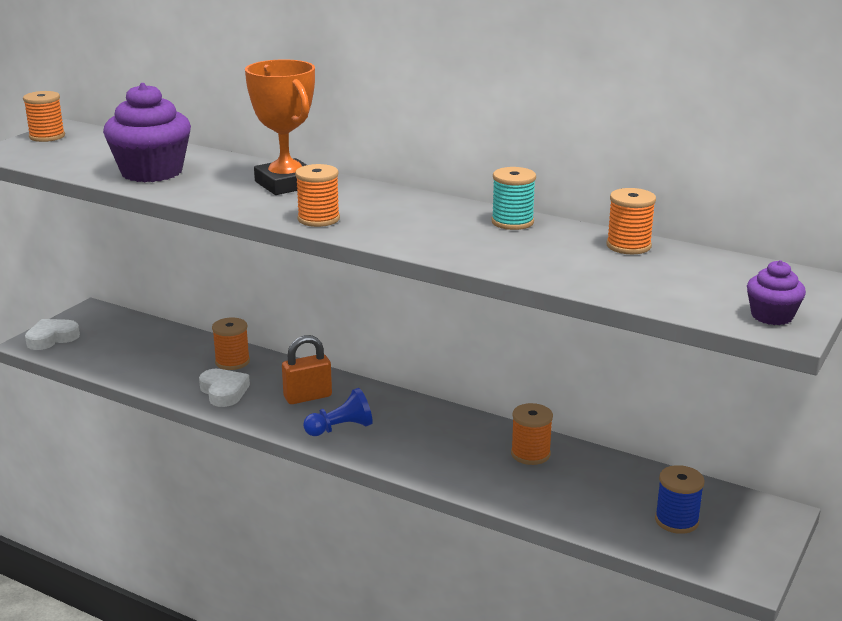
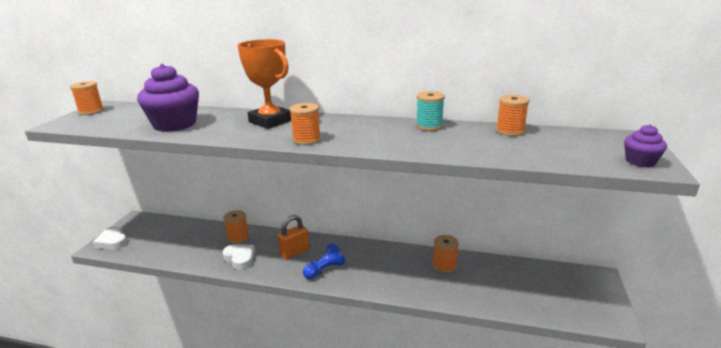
camera: 15 degrees left, 0 degrees up
white heart [25,319,80,350] -> white heart turned 75 degrees counterclockwise [93,226,127,250]
blue spool [655,465,705,534] -> none

